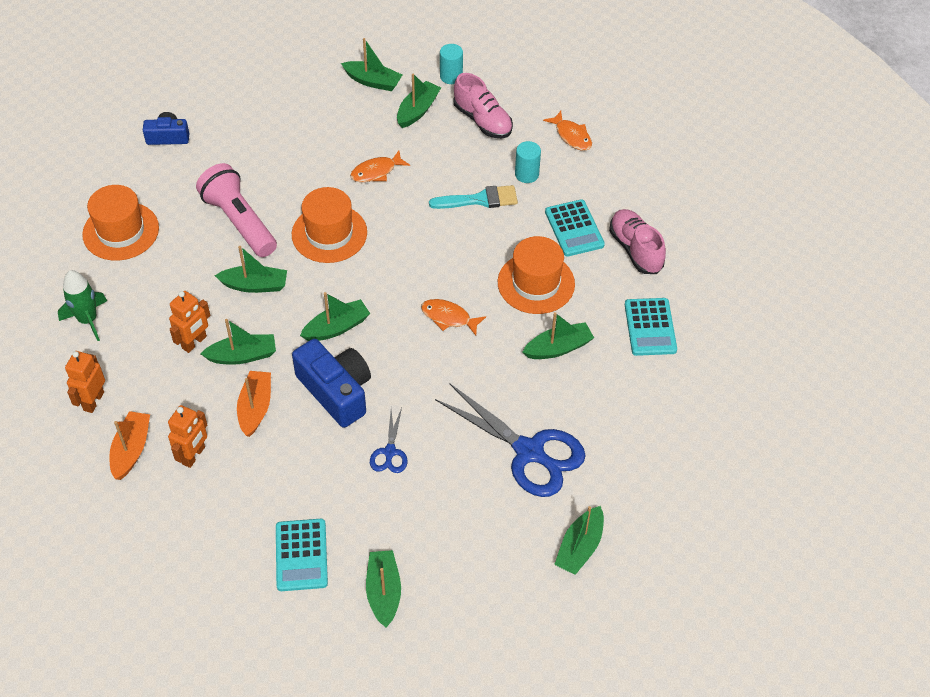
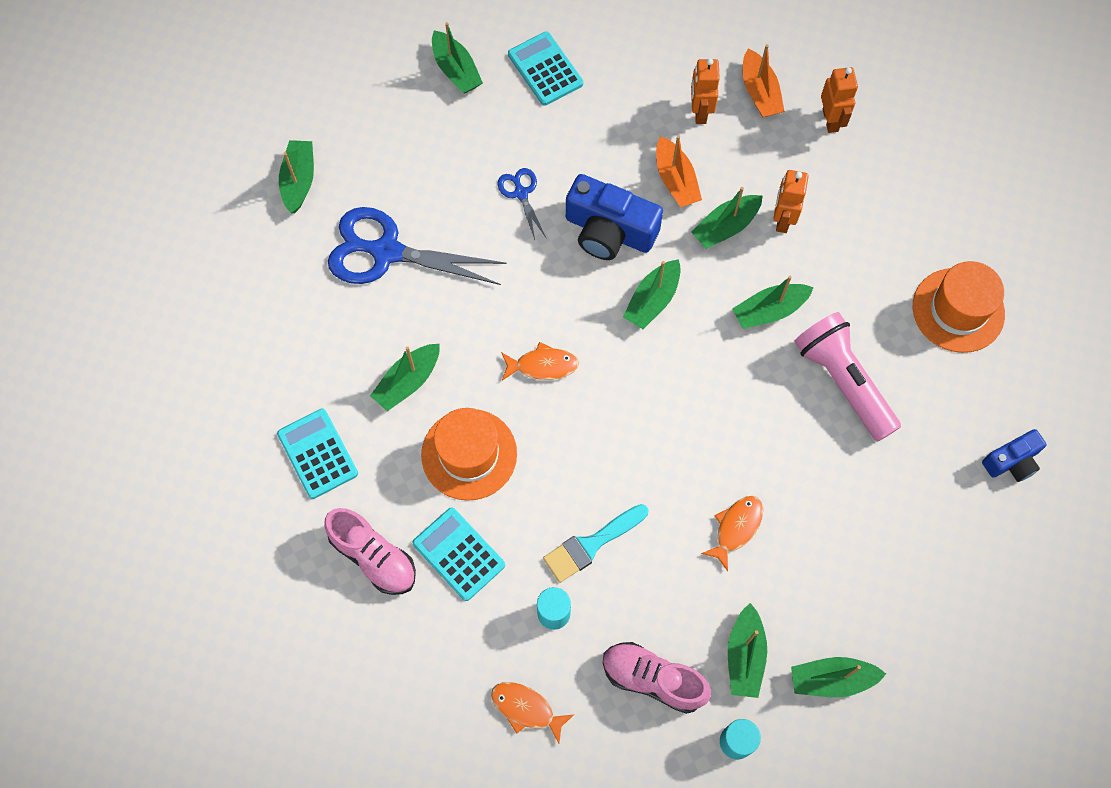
camera: 155 degrees right, 15 degrees up
green rocket [58,270,107,341] -> none
pink flashlight [196,163,277,257] -> pink flashlight turned 150 degrees counterclockwise [795,312,901,441]
orange hat [292,187,367,263] -> none

